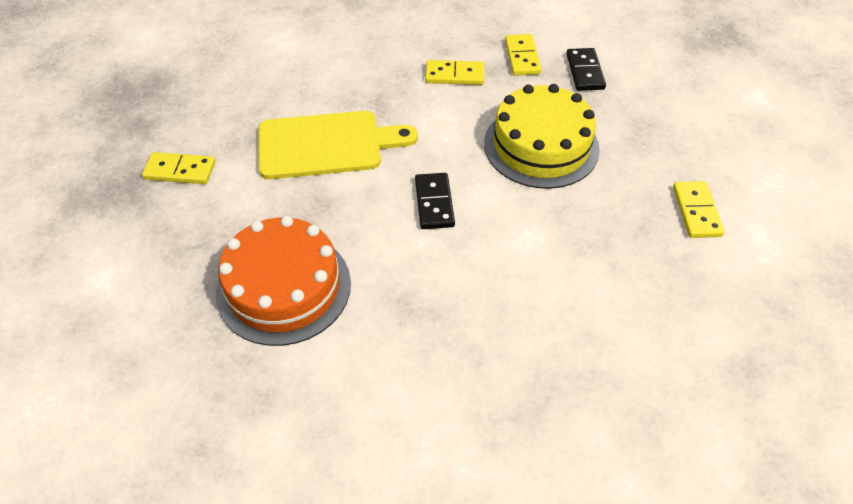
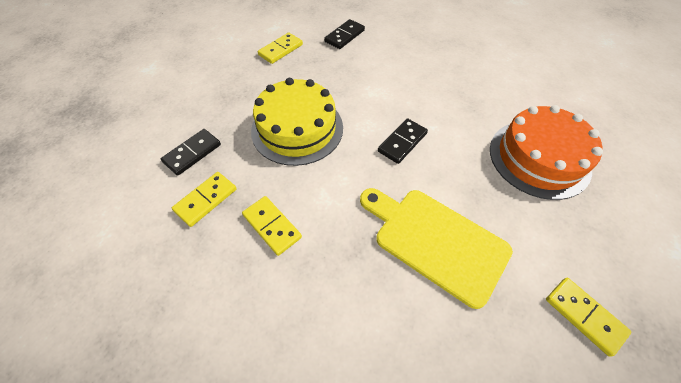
camera: 135 degrees left, 5 degrees up
none -> black domino [324,19,365,49]

